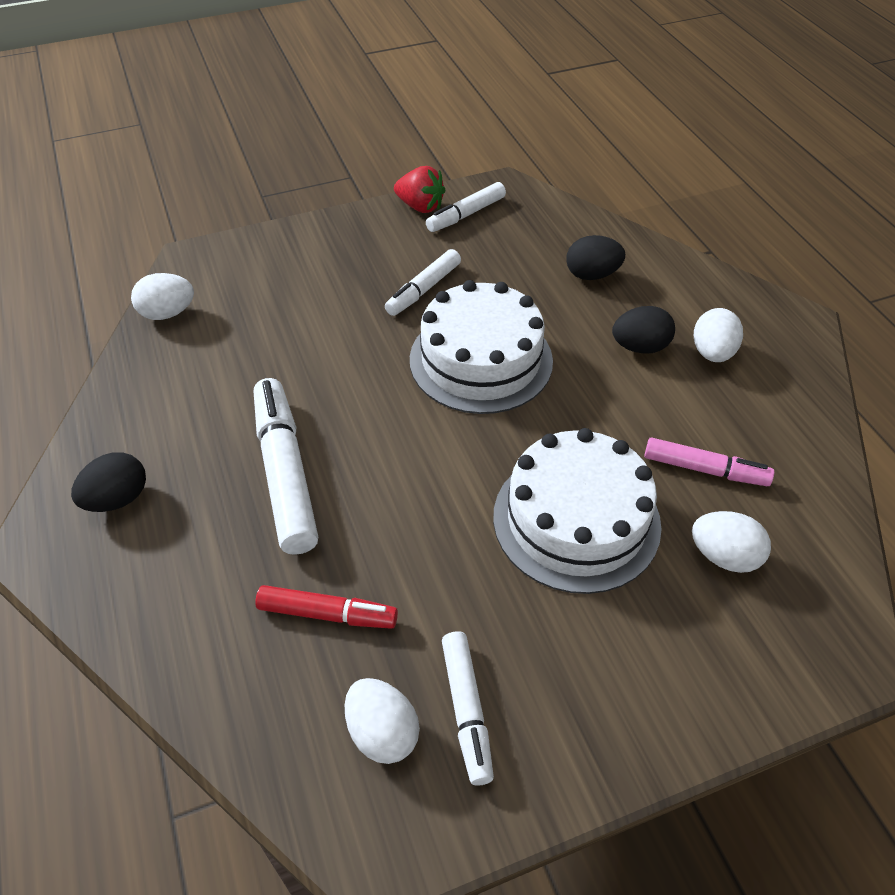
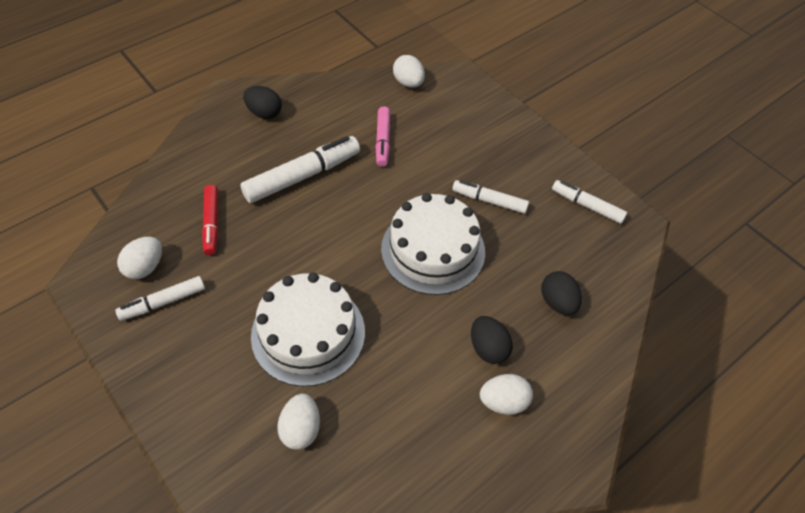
camera: 70 degrees right, 5 degrees up
red strawberry [394,166,445,213] -> none
pink marker [644,437,774,486] -> pink marker moved to [376,107,390,167]

